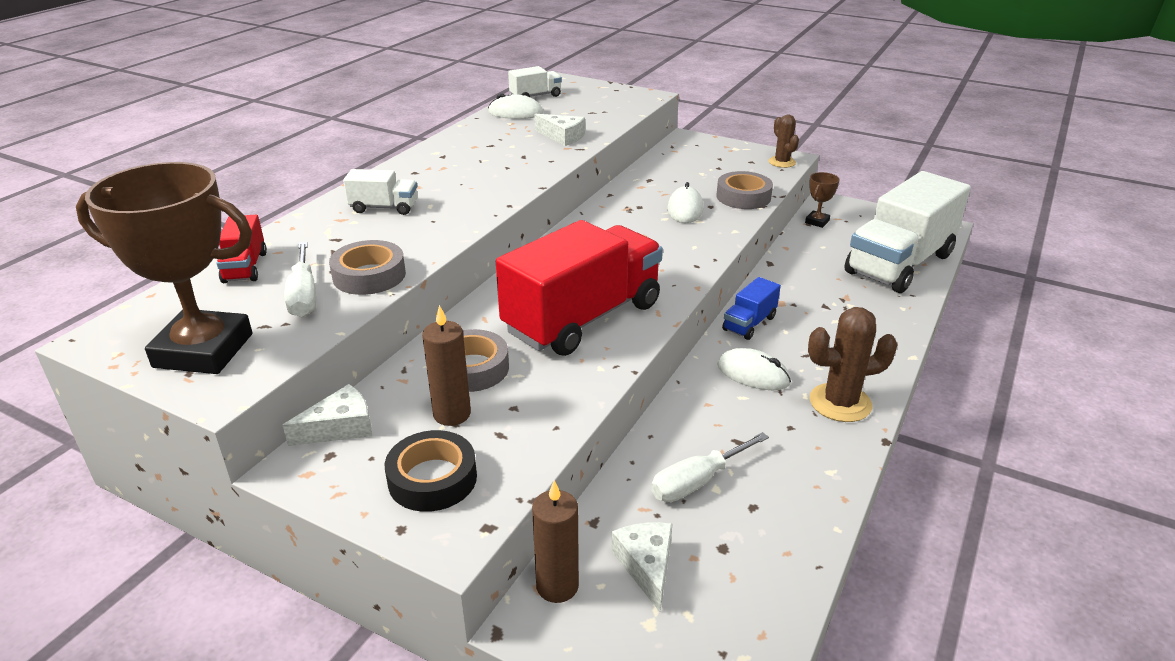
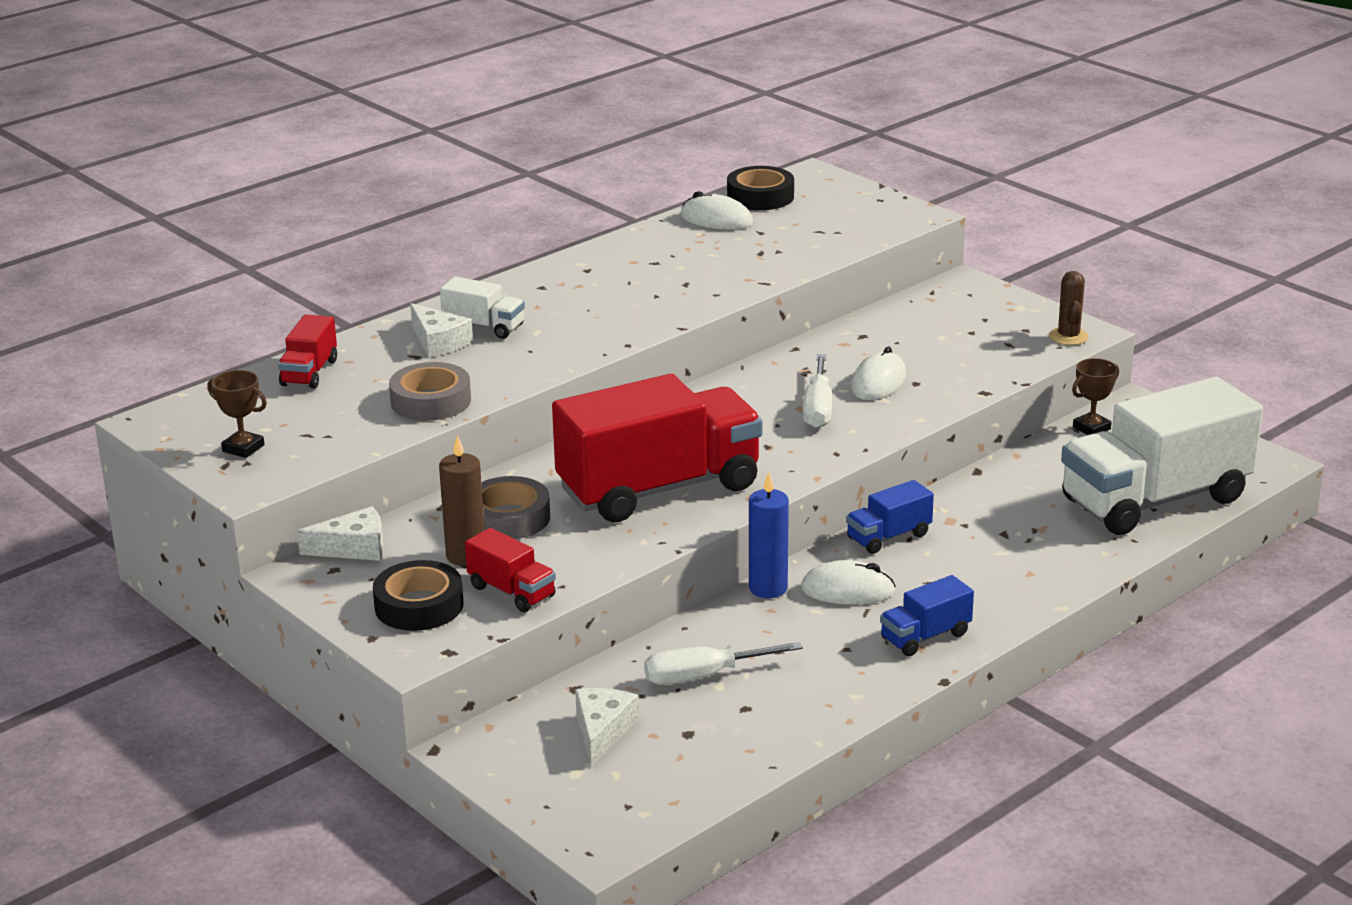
camera: 20 degrees right, 5 degrees down
brown trophy [76,162,252,374] -> brown trophy [207,370,267,458], size x0.42
white screwdriver [284,242,316,317] -> white screwdriver moved to [803,354,832,428]
white truck [508,66,562,97] -> black tape [727,166,794,210]
brown candle [532,480,579,603] -> none
white cheese [534,114,585,146] -> white cheese moved to [410,303,473,358]
grey tape [716,171,773,209] -> none
white mouse [717,348,791,390] -> white mouse turned 45 degrees counterclockwise [801,560,896,605]
brown cactus [808,307,898,422] -> blue truck [880,575,974,656]
none -> red truck [465,528,556,612]
none -> blue candle [749,472,789,598]

